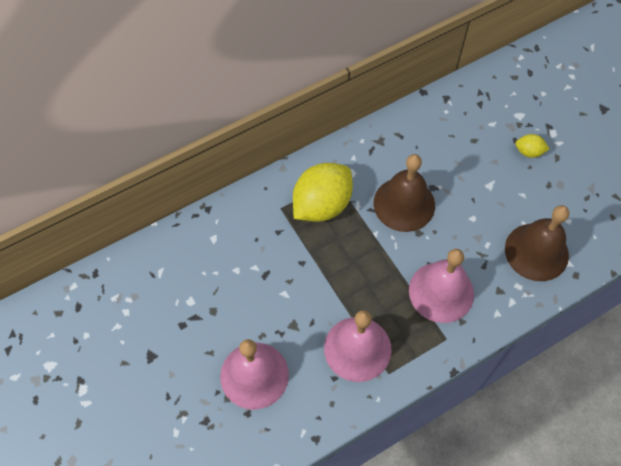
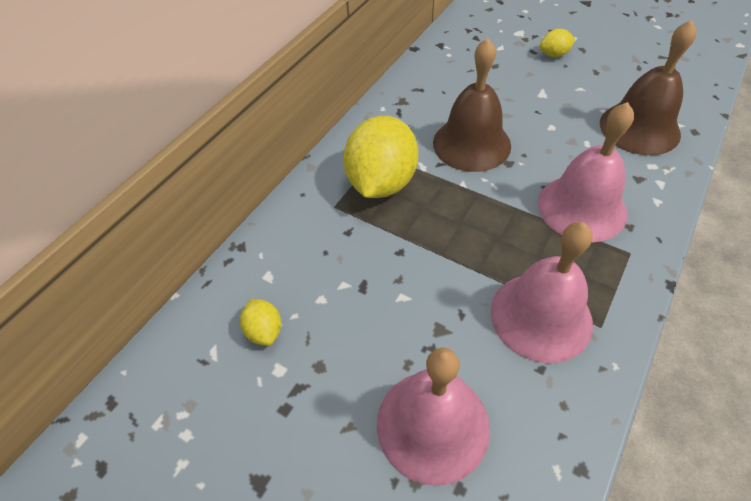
camera: 25 degrees left, 10 degrees down
none -> yellow lemon [240,299,281,346]

